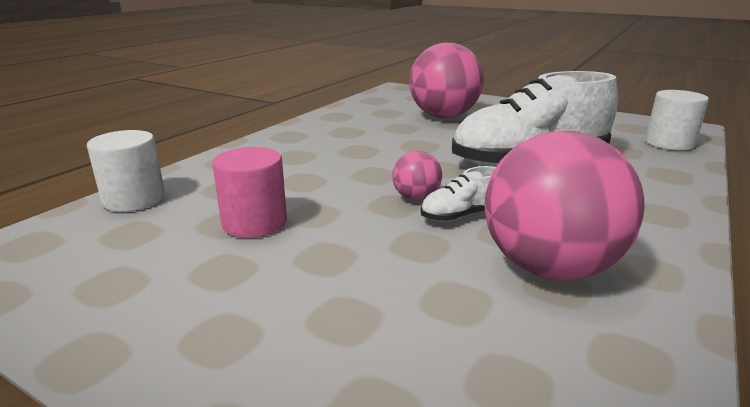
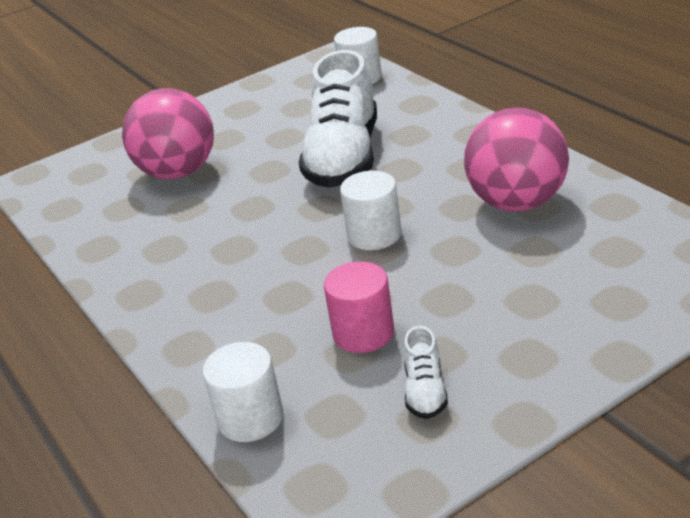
camera: 60 degrees left, 10 degrees up
pink ball [392,151,442,200] -> white cylinder [340,171,402,250]
white shoe [420,166,496,222] -> white shoe moved to [403,326,448,419]

